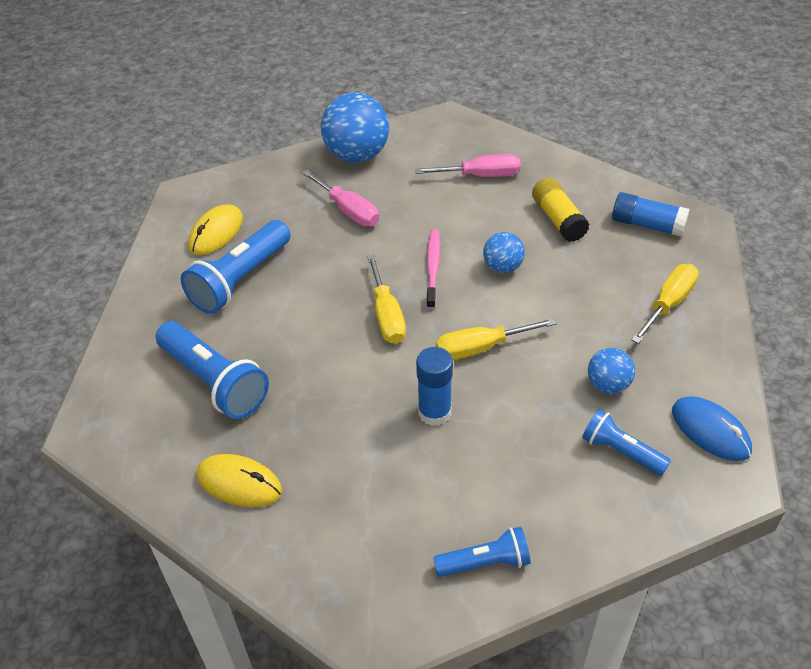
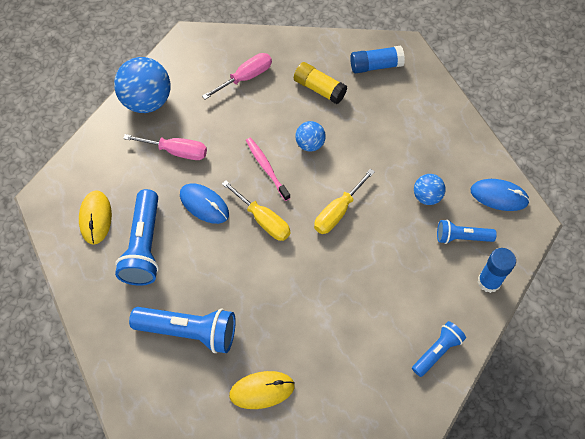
camera: 35 degrees left, 15 degrees up
blue glue stick [416,347,453,426] -> blue glue stick moved to [478,248,516,293]
yellow screwdriver [631,264,699,344] -> none
none -> blue mouse [180,183,229,224]

